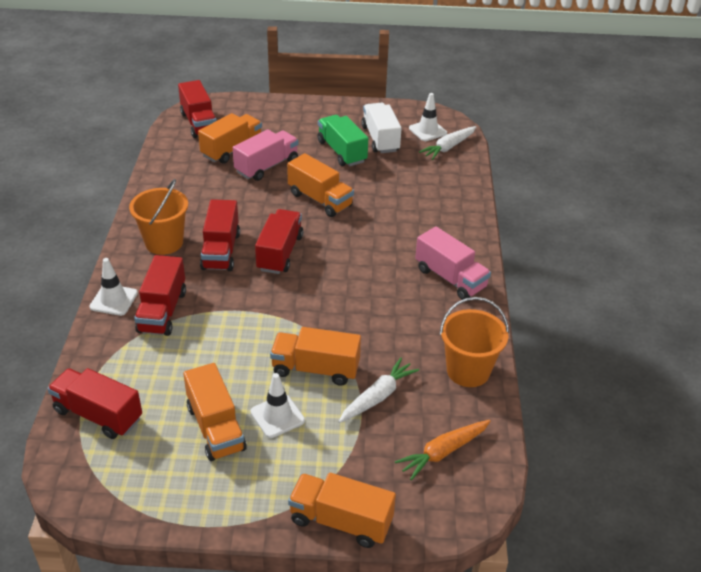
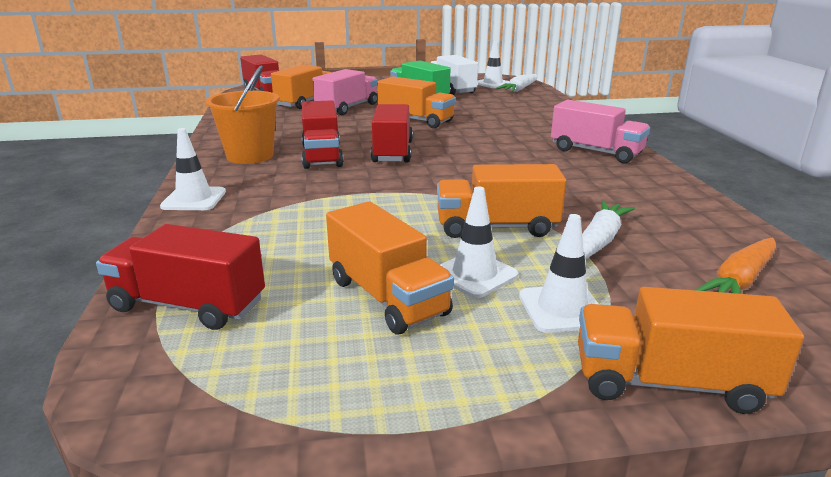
camera: 10 degrees left, 15 degrees down
red truck [134,255,186,336] -> none
orange bucket [440,297,509,387] -> none
none -> white traffic cone [519,214,598,333]

